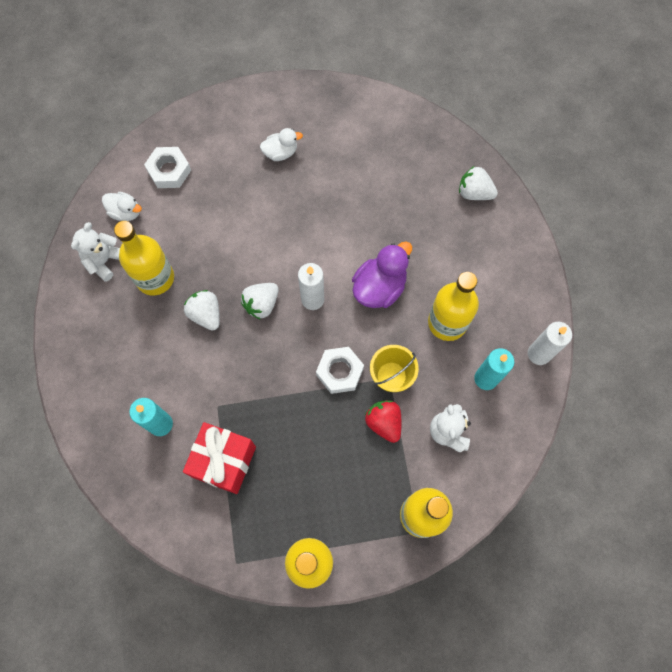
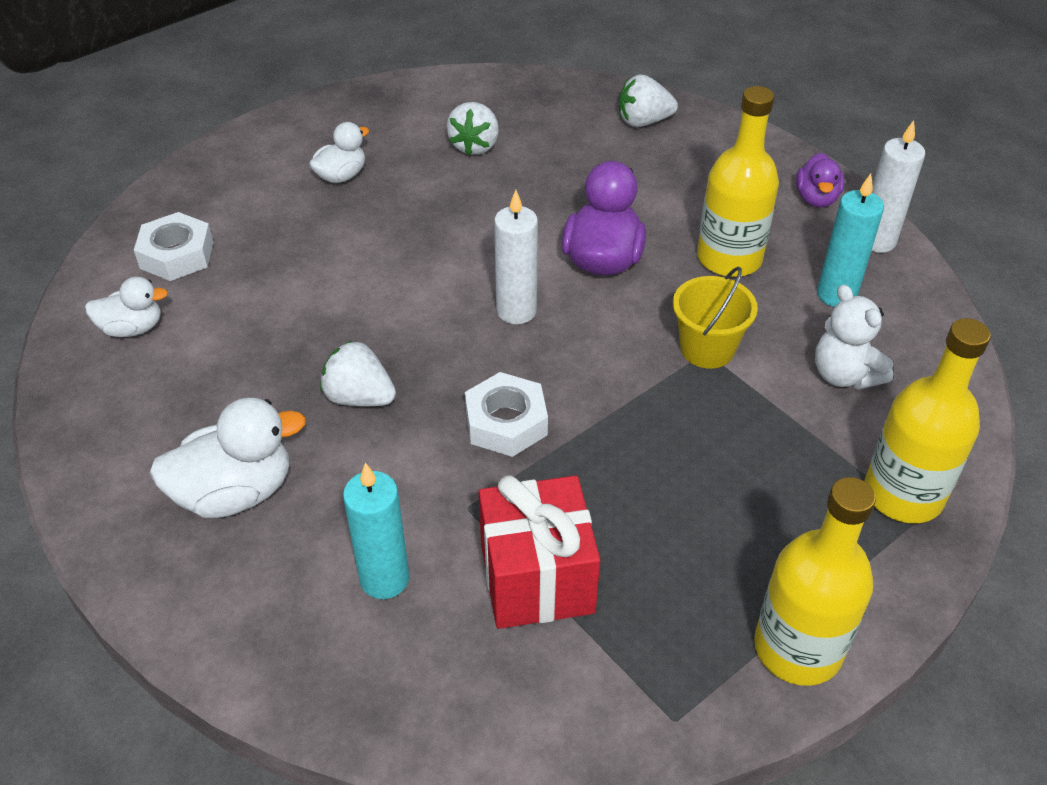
camera: 30 degrees left, 25 degrees down
white teddy bear [71,222,120,282] -> none
yellow bottle [114,221,174,296] -> none
white strawberry [241,283,279,320] -> white strawberry moved to [446,102,499,155]
white nut [316,347,364,394] -> white nut moved to [465,372,548,457]
red strawberry [365,400,402,443] -> none
none -> white duck [149,397,306,518]
none -> purple duck [796,153,844,207]

